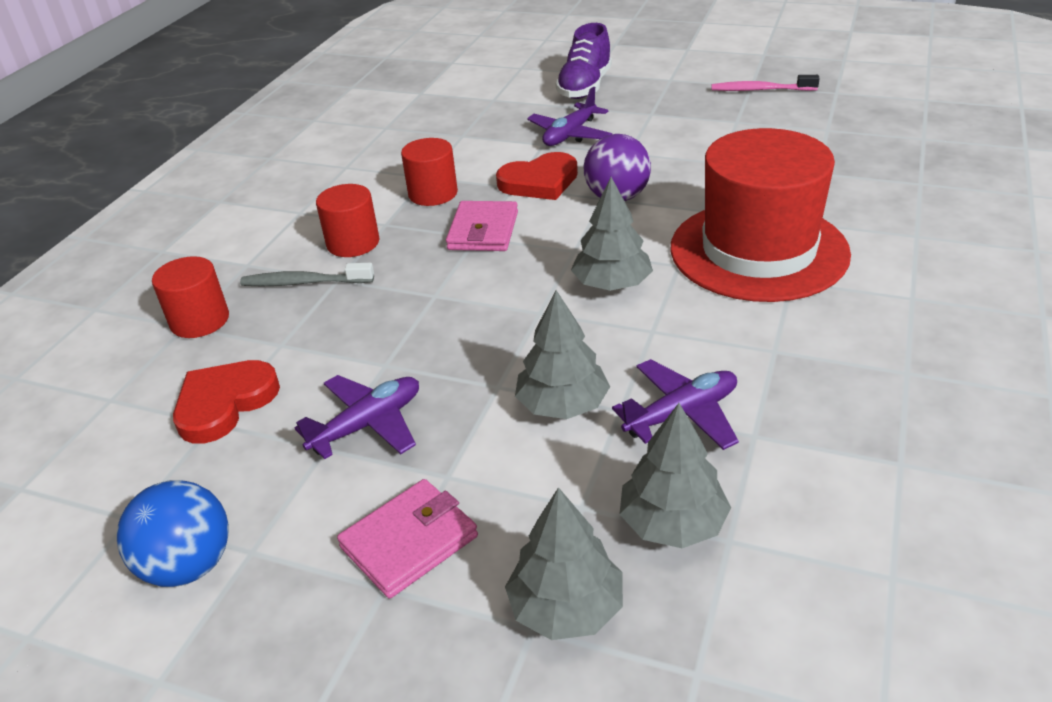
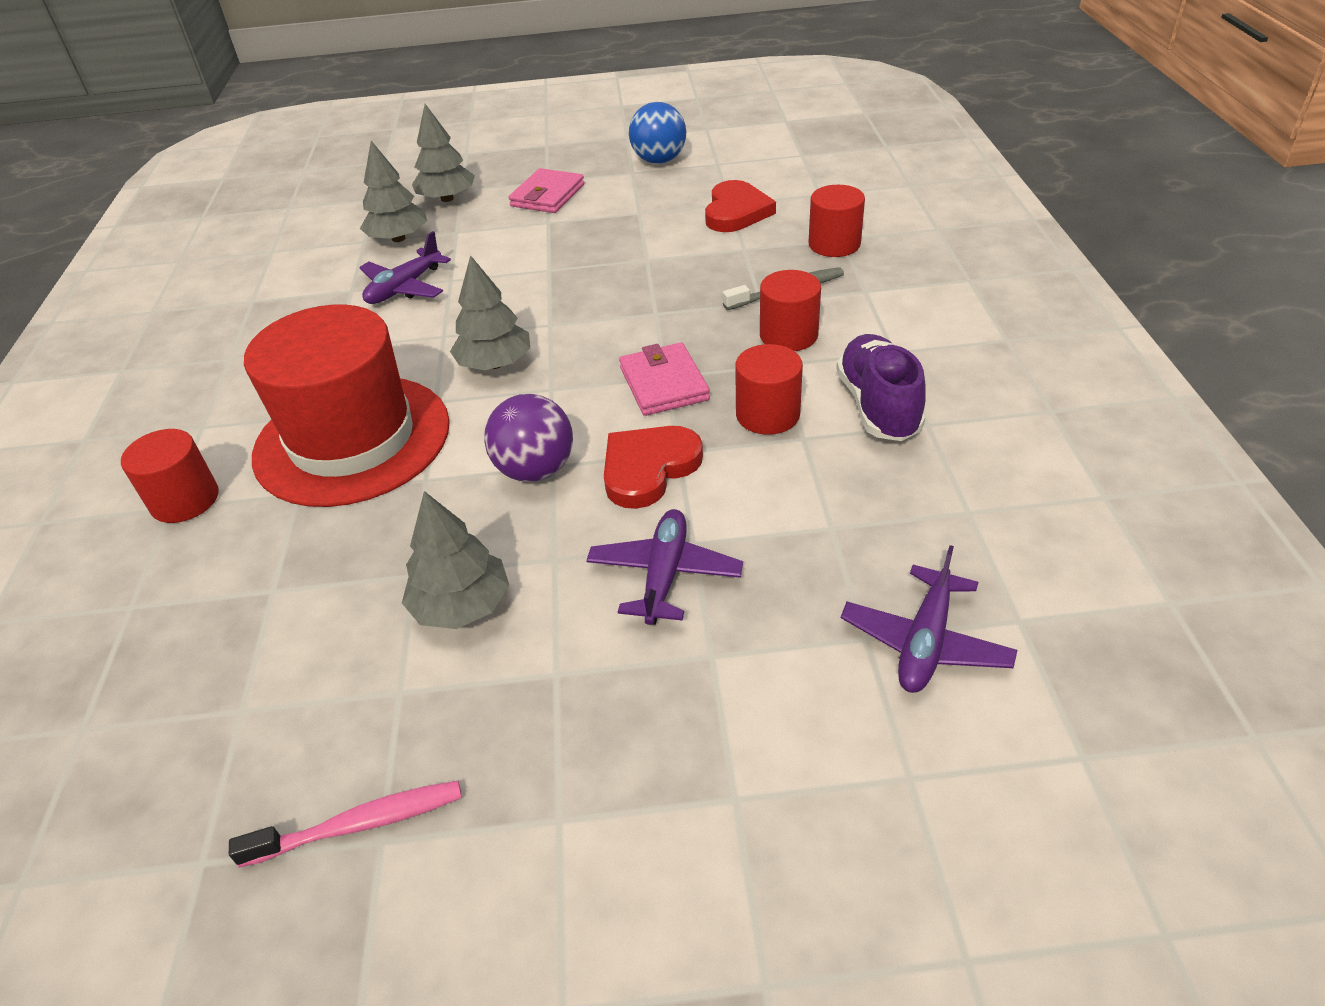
camera: 155 degrees right, 5 degrees up
purple plane [295,375,419,459] -> purple plane moved to [841,545,1018,693]
grey tree [515,290,610,419] -> grey tree moved to [402,491,509,629]
purple shoe [555,23,612,99] -> purple shoe moved to [836,334,926,441]
none -> red cylinder [121,429,219,523]

